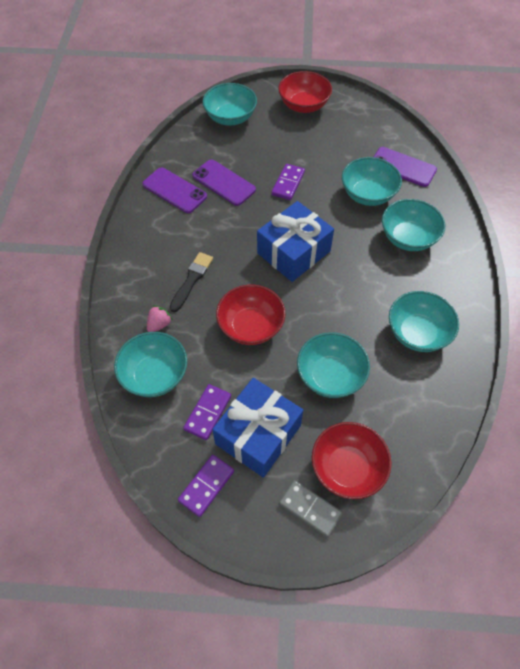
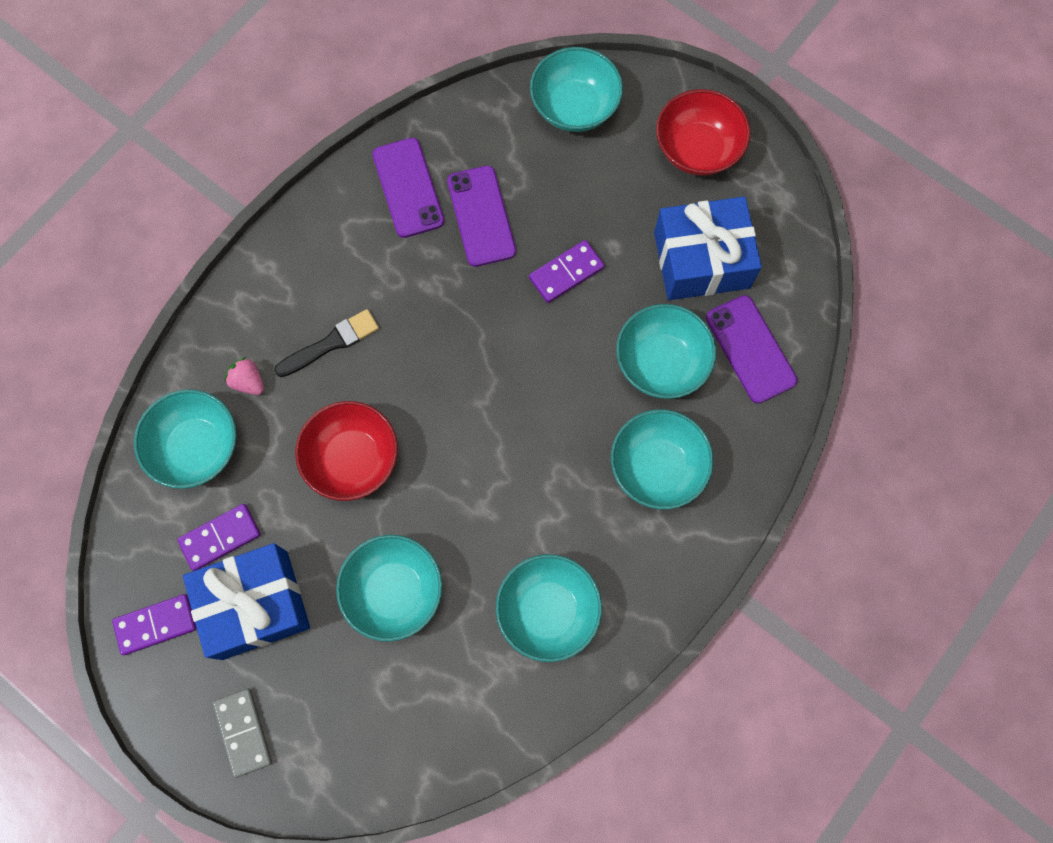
camera: 35 degrees right, 15 degrees up
pink strawberry [147,305,173,332] -> pink strawberry turned 120 degrees counterclockwise [224,357,264,395]
blue gift [257,201,334,282] -> blue gift moved to [654,197,762,300]
red bowl [312,422,392,499] -> none

